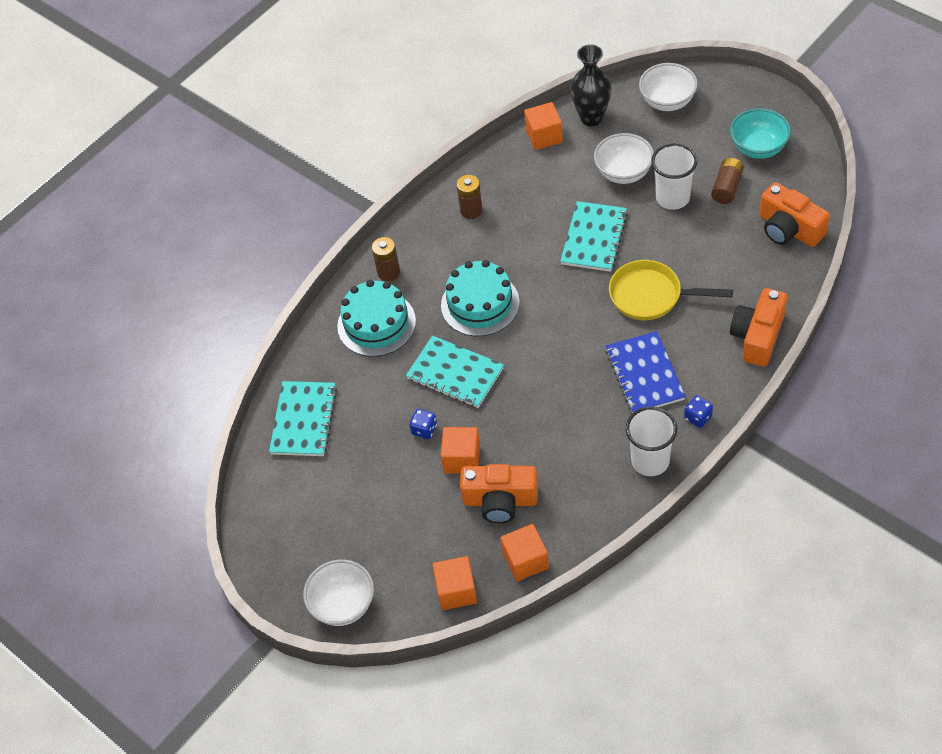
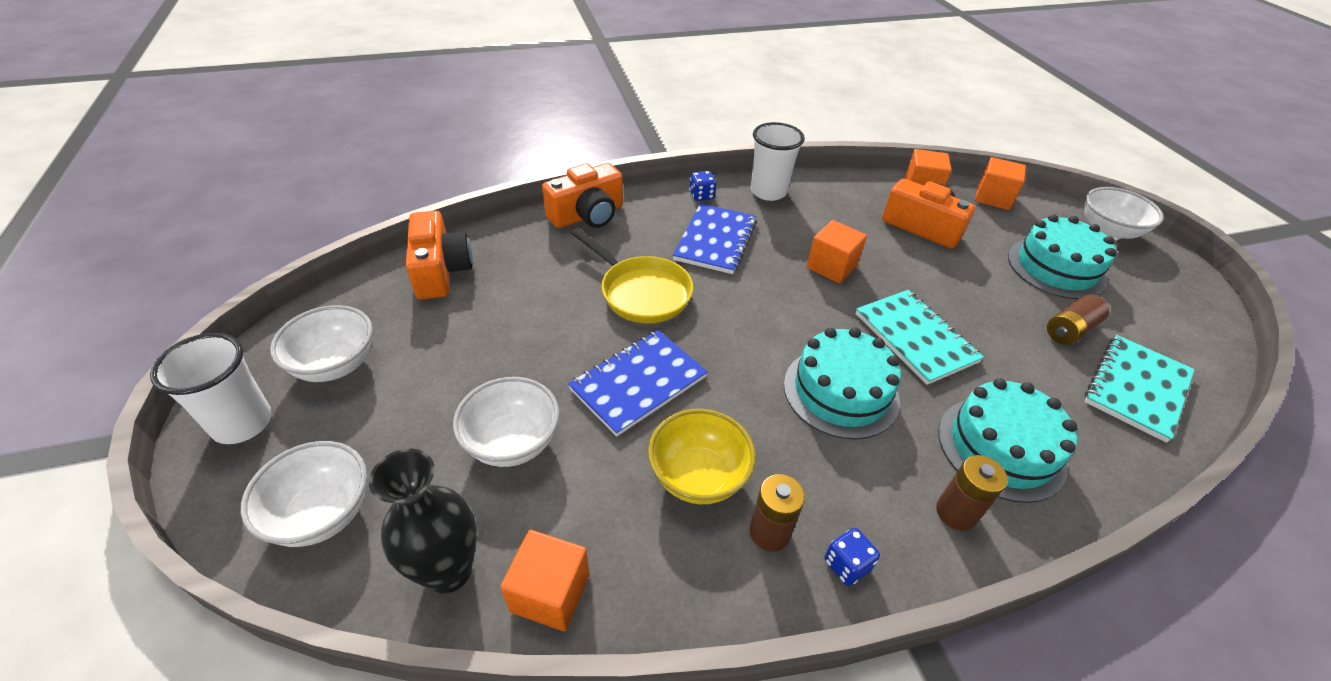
camera: 155 degrees left, 10 degrees down
blue dice [409,409,437,439] -> blue dice moved to [824,528,880,586]
orange cube [440,427,480,474] -> orange cube moved to [806,220,867,283]
turquoise notebook [560,201,628,272] -> blue notebook [568,330,708,437]
white cup [651,143,698,210] -> white cup moved to [150,333,272,444]
brown battery [711,158,744,204] -> brown battery moved to [1047,294,1109,345]
turquoise bowl [730,108,791,159] -> white bowl [270,305,373,382]
none -> yellow bowl [648,409,756,504]
none -> turquoise cake [1008,214,1116,299]

